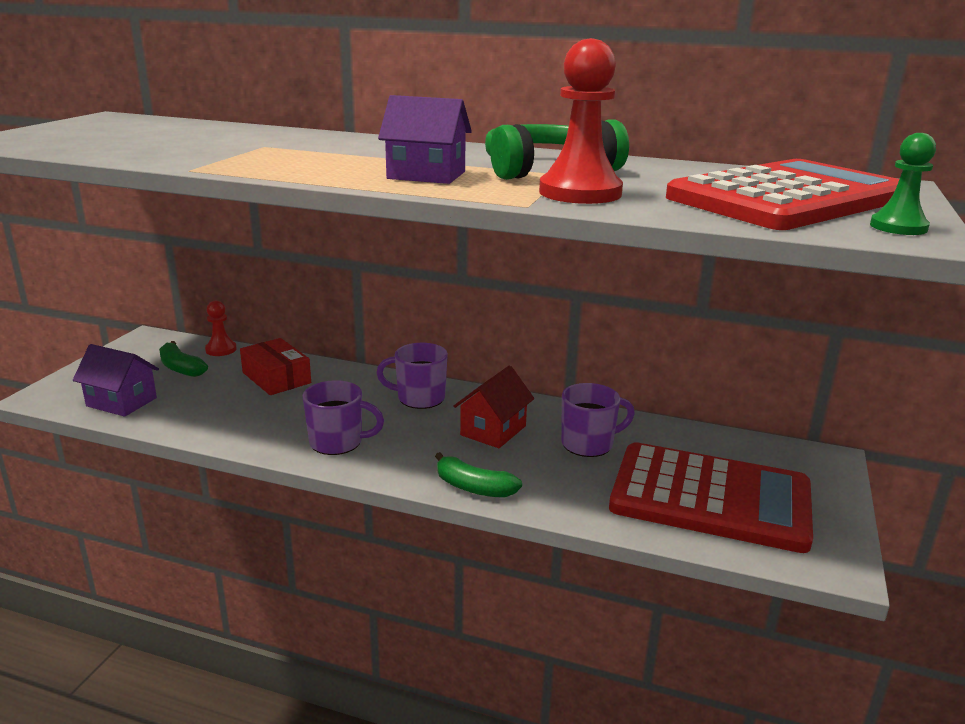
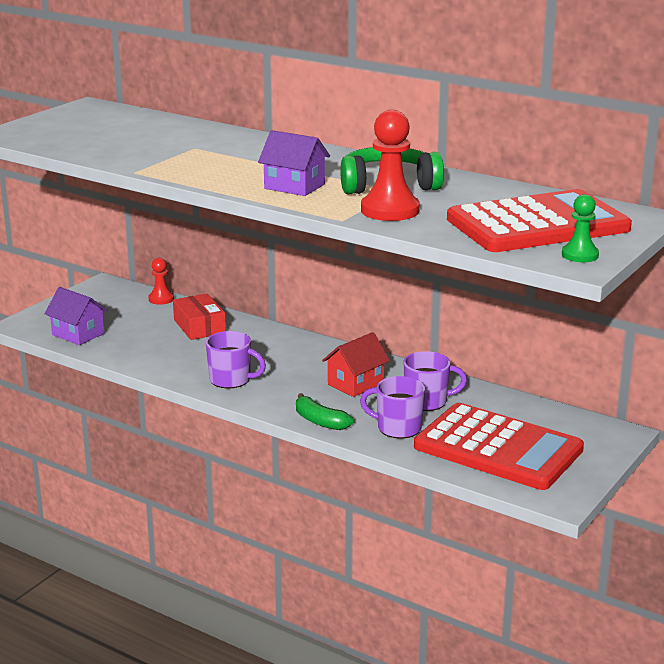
camera: 15 degrees right, 0 degrees up
green banana [159,341,208,377] -> none
purple mug [376,343,448,409] -> purple mug moved to [360,376,425,439]

